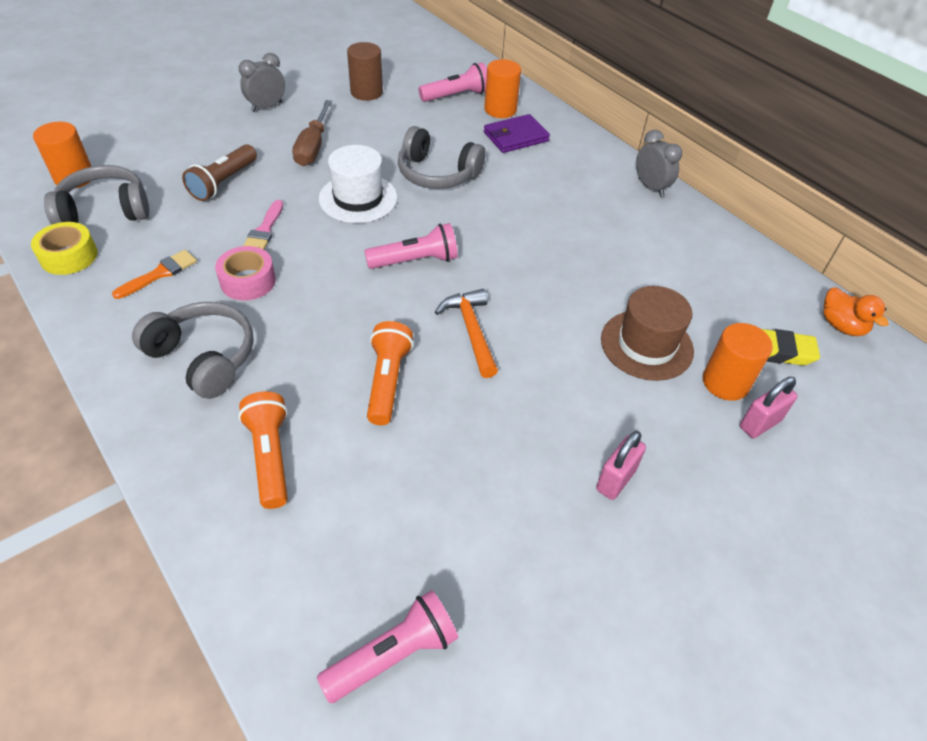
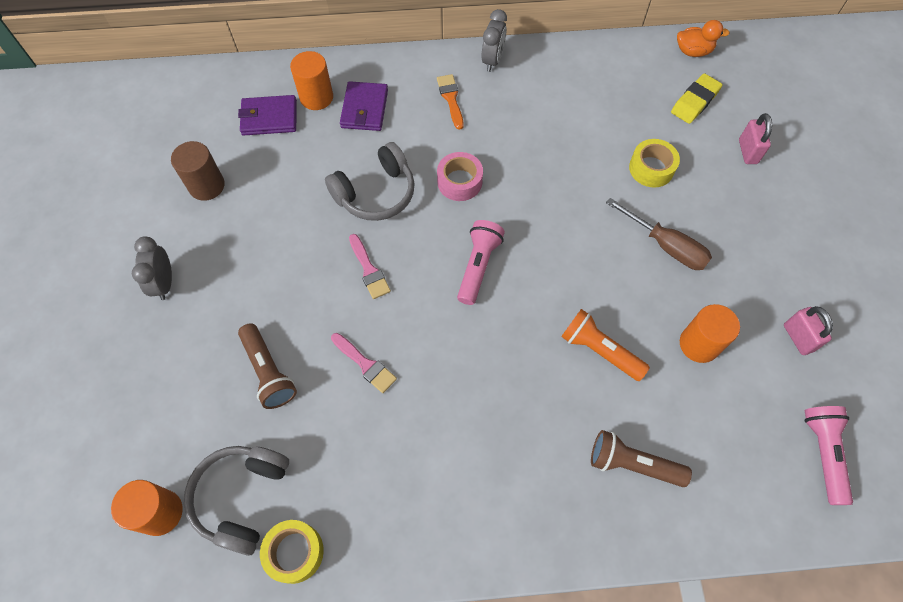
camera: 55 degrees left, 15 degrees up
orange brush [112,250,197,299] -> orange brush moved to [437,74,464,130]
grey headphones [132,302,254,399] -> none
pink tape [215,246,276,301] -> pink tape moved to [437,152,483,201]
orange flashlight [238,392,288,509] -> brown flashlight [591,430,692,487]
brown screwdriver [292,100,332,166] -> brown screwdriver moved to [606,198,712,270]
white hat [319,145,397,223] -> pink brush [349,234,391,299]
pink flashlight [419,63,487,102] -> purple wallet [238,95,297,136]
orange hammer [435,289,498,378] -> none
pink padlock [596,431,646,500] -> pink padlock moved to [784,306,833,355]
brown hat [601,286,694,381] -> yellow tape [629,139,680,187]
grey clock [636,130,682,197] -> grey clock turned 105 degrees clockwise [482,9,507,72]
orange cylinder [703,323,773,401] -> orange cylinder moved to [680,304,740,363]

